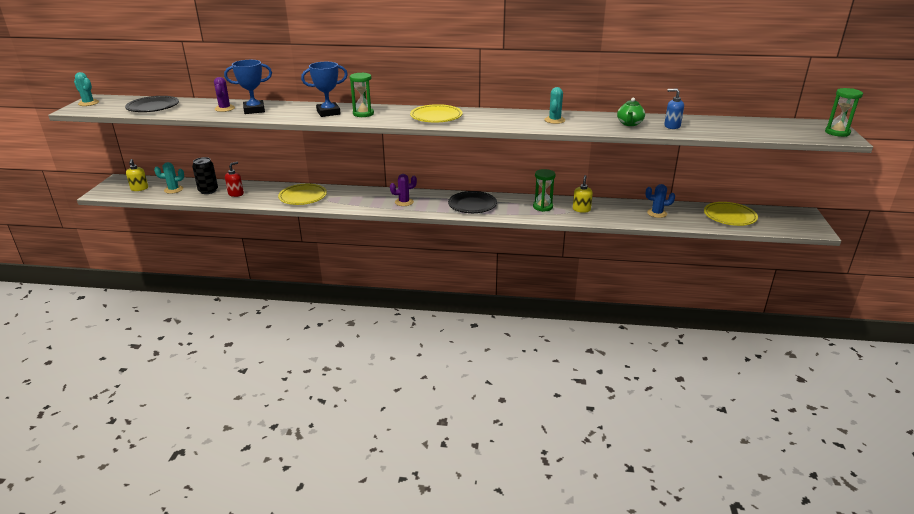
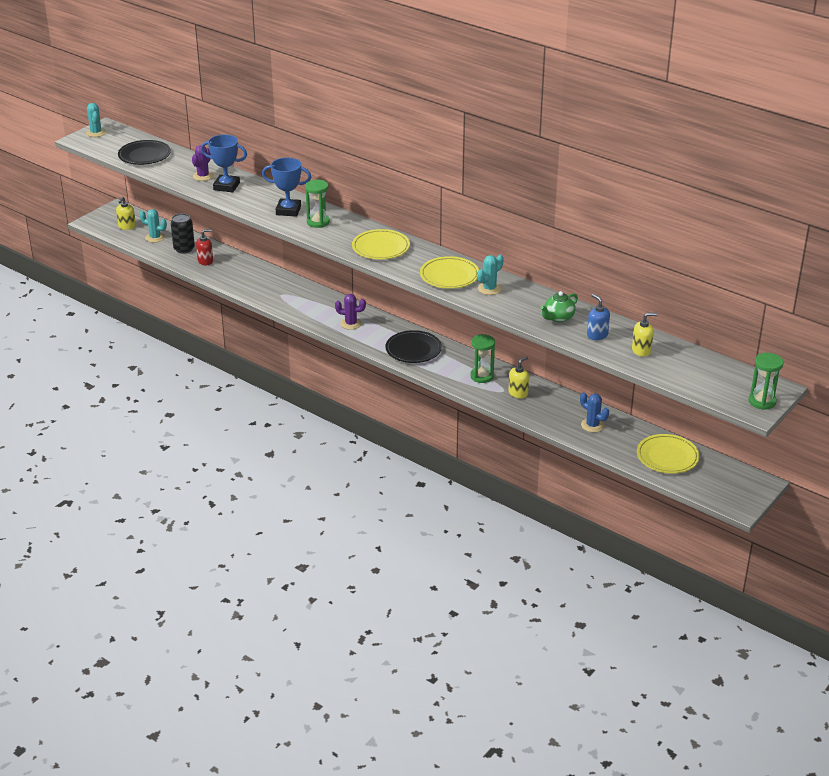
camera: 30 degrees right, 5 degrees up
yellow plate [278,184,327,205] -> yellow plate moved to [420,256,479,289]
none -> yellow soap dispenser [632,313,658,357]

